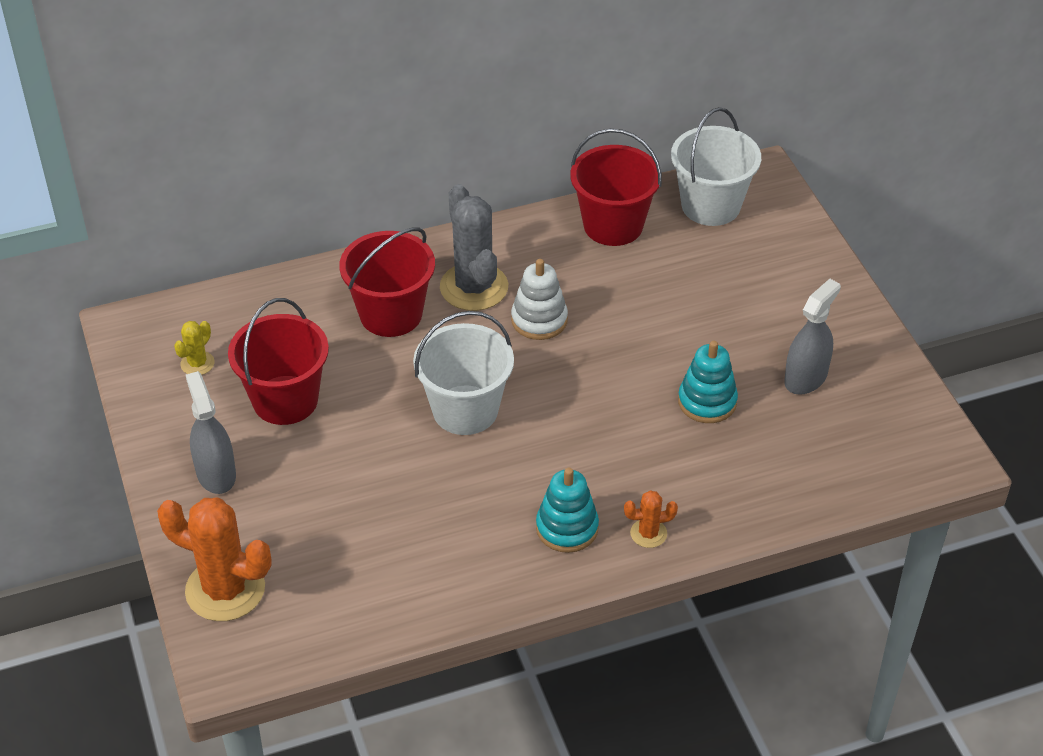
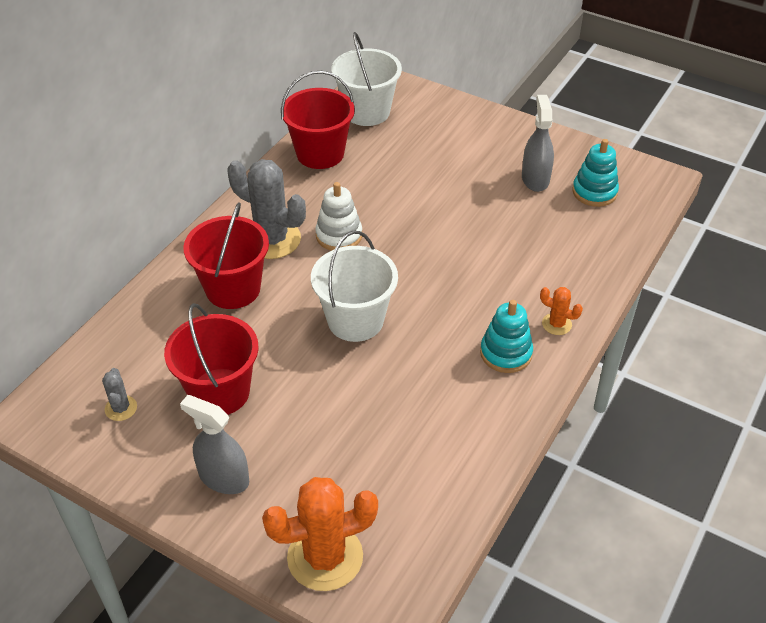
camera: 40 degrees left, 0 degrees up
yellow cactus [174,321,215,375] -> grey cactus [102,368,137,421]
orange cactus [624,490,678,548] -> orange cactus turned 75 degrees clockwise [540,287,583,335]
turquoise stacking toy [678,341,738,423] -> turquoise stacking toy moved to [573,139,619,207]

